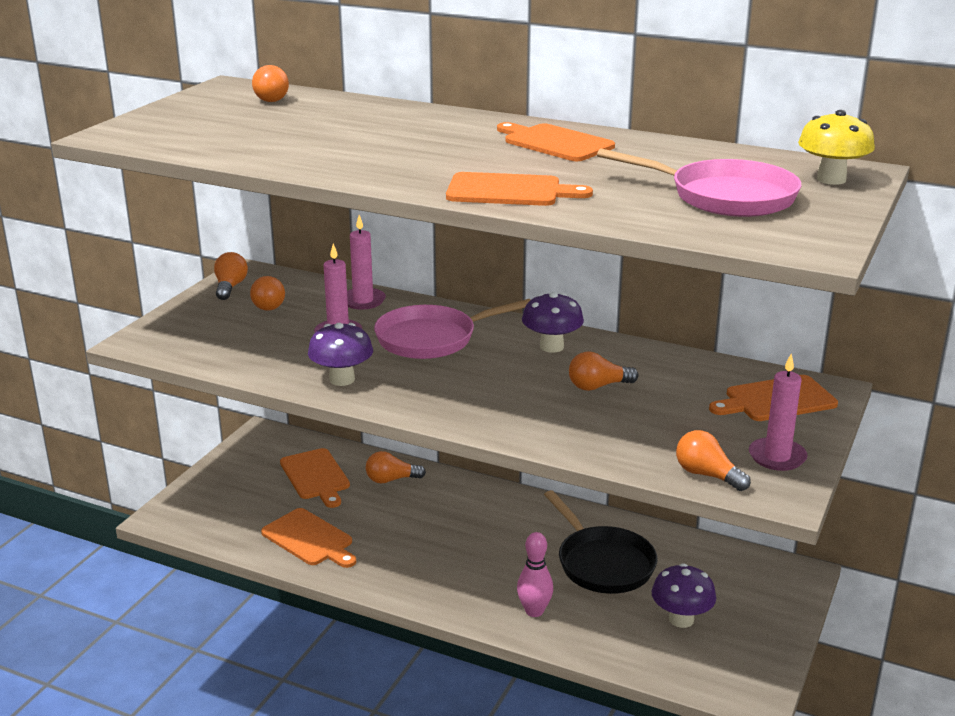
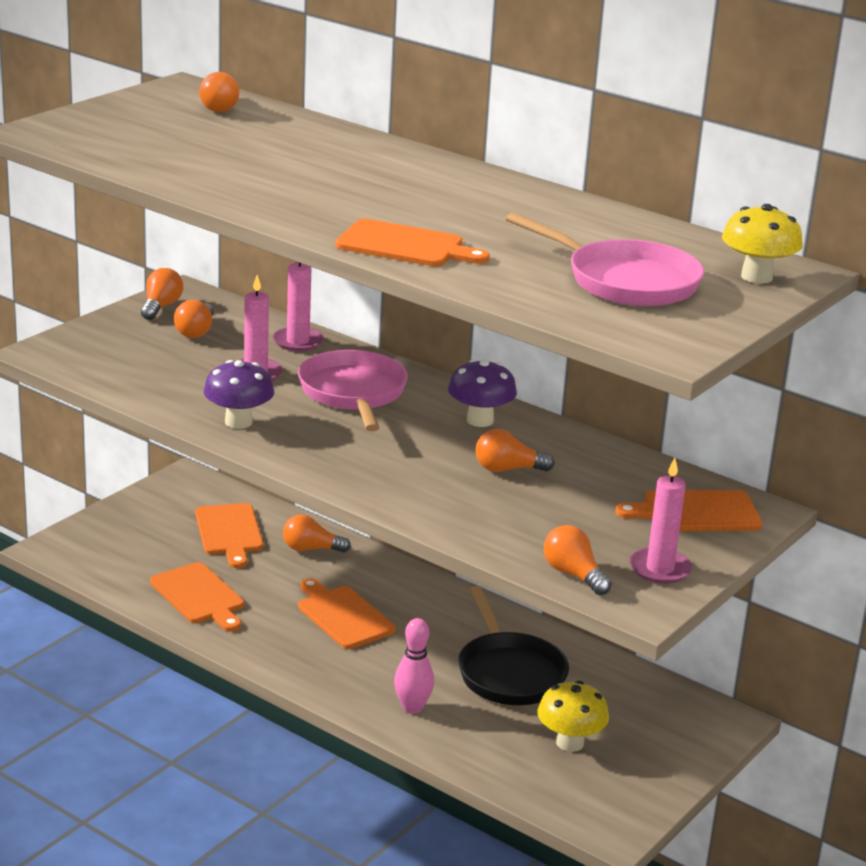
camera: 10 degrees right, 0 degrees up
pink pan [374,299,531,359] -> pink pan turned 90 degrees clockwise [298,350,408,431]
orange cutting board [497,122,615,161] -> orange cutting board moved to [298,578,396,649]
purple mushroom [652,563,716,628] -> yellow mushroom [538,681,609,752]

